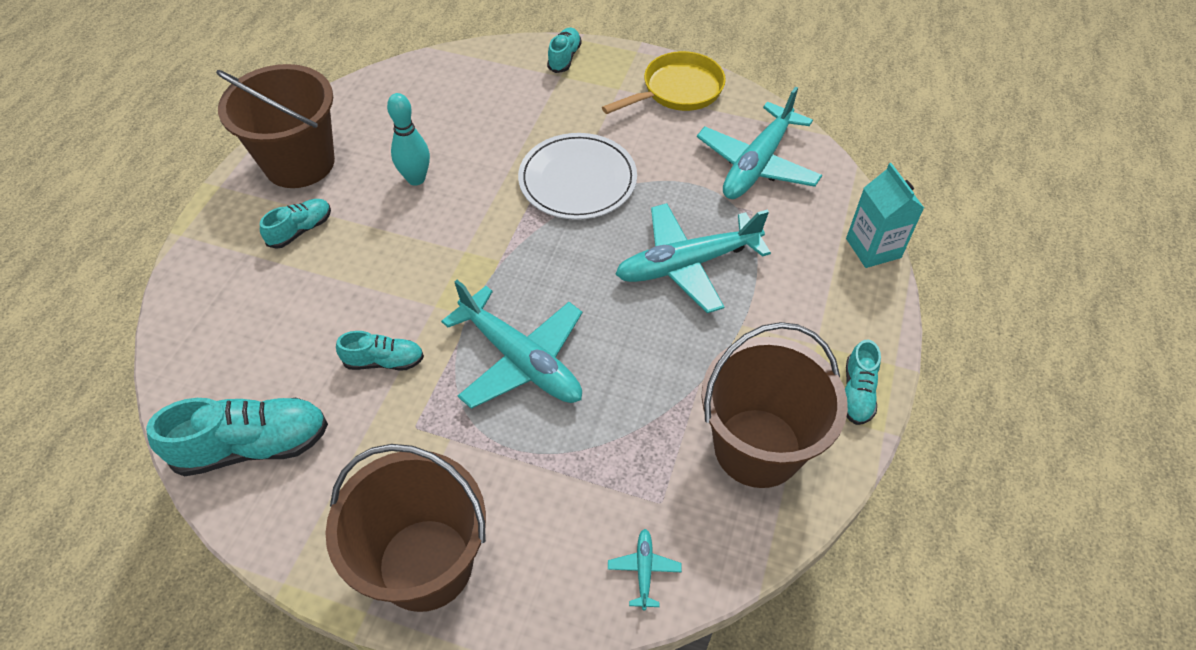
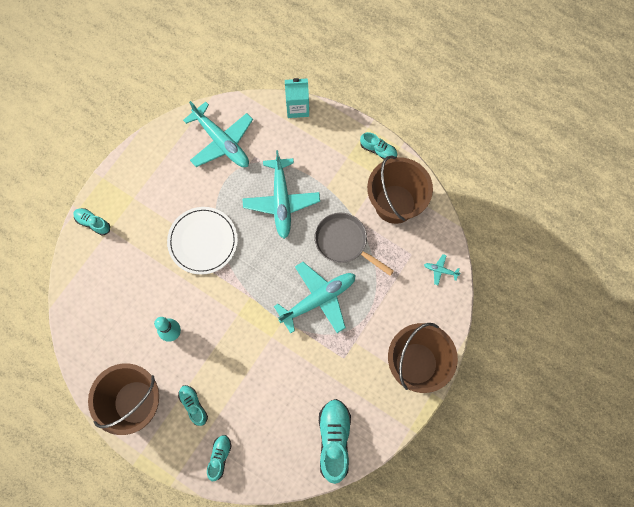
camera: 75 degrees left, 20 degrees up
turquoise shoe [336,331,424,370] -> turquoise shoe moved to [207,435,231,481]
yellow pan [602,51,726,114] -> none
none -> grey pan [315,213,394,276]

